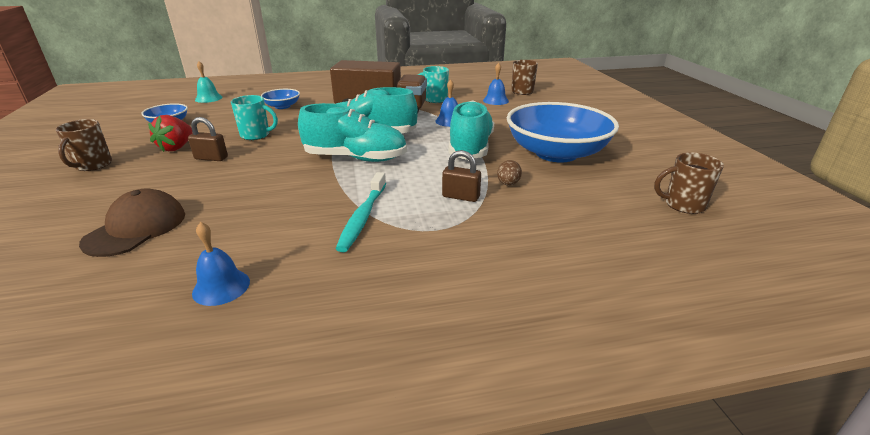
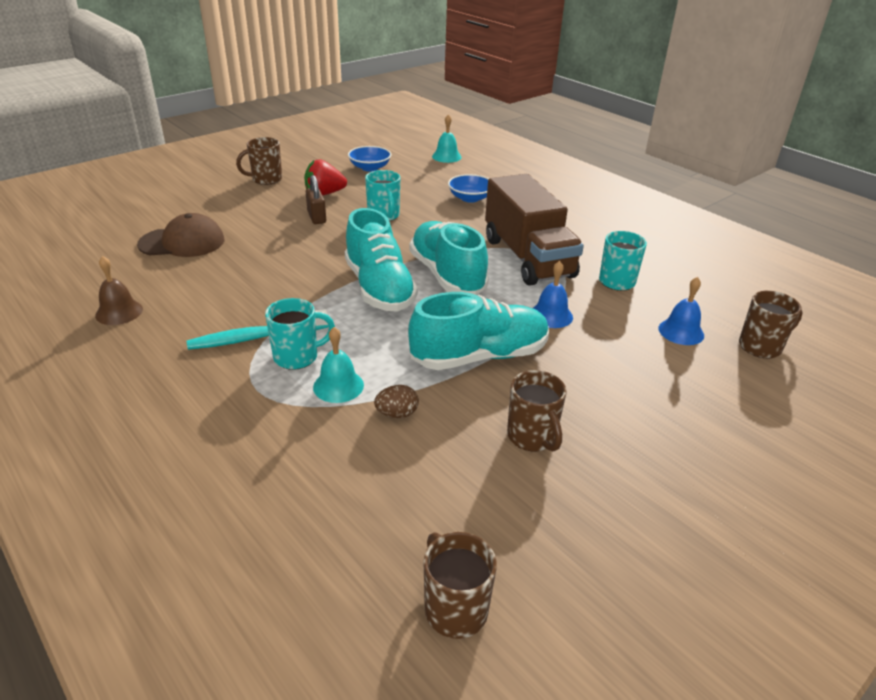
camera: 60 degrees right, 5 degrees up
blue bell [192,222,250,306] -> brown bell [95,256,143,325]
brown padlock [442,150,481,202] -> turquoise bell [313,327,364,403]
blue bowl [507,102,619,162] -> brown mug [507,370,566,451]
none -> turquoise mug [265,298,335,370]

